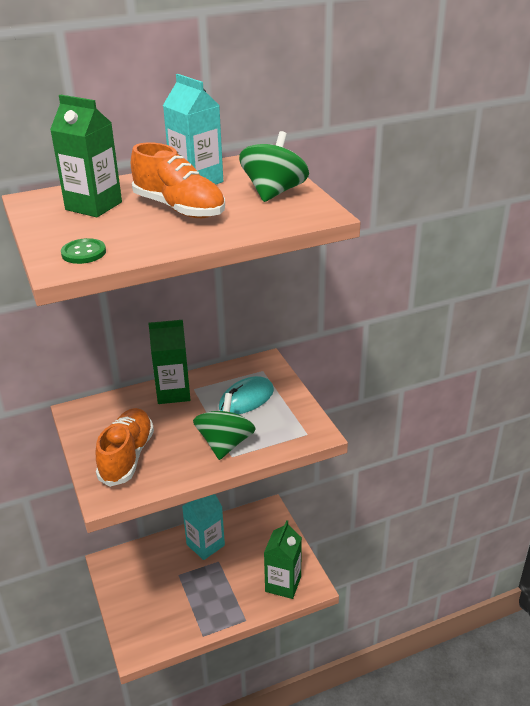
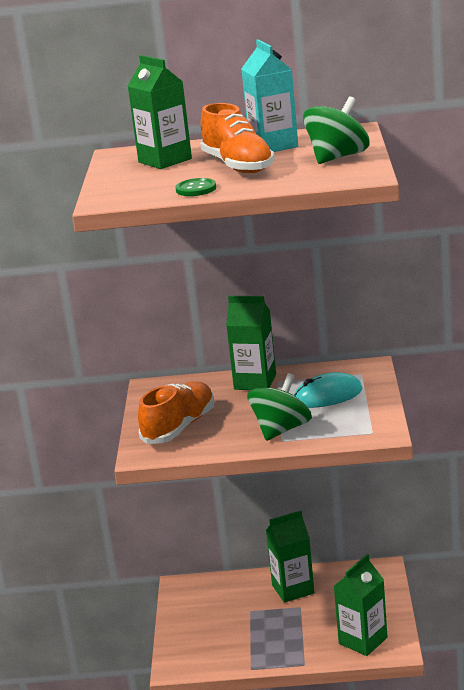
camera: 25 degrees right, 10 degrees down
green button [61,238,106,264] -> green button moved to [175,178,216,196]
turquoise carton [182,494,225,560] -> green carton [266,511,315,603]

